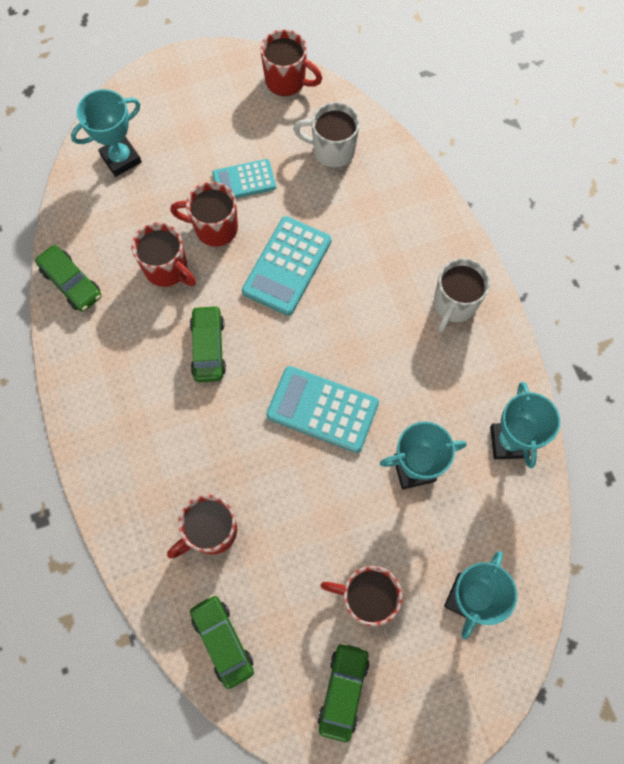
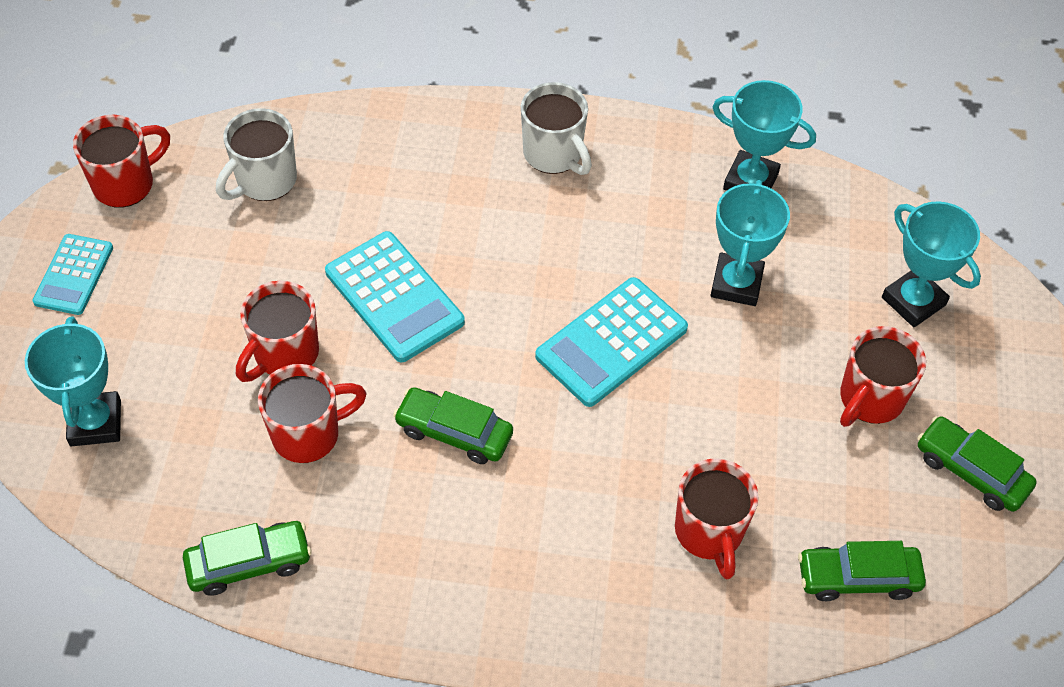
camera: 65 degrees left, 15 degrees down
turquoise calculator [212,159,276,198] -> turquoise calculator moved to [32,234,113,315]

